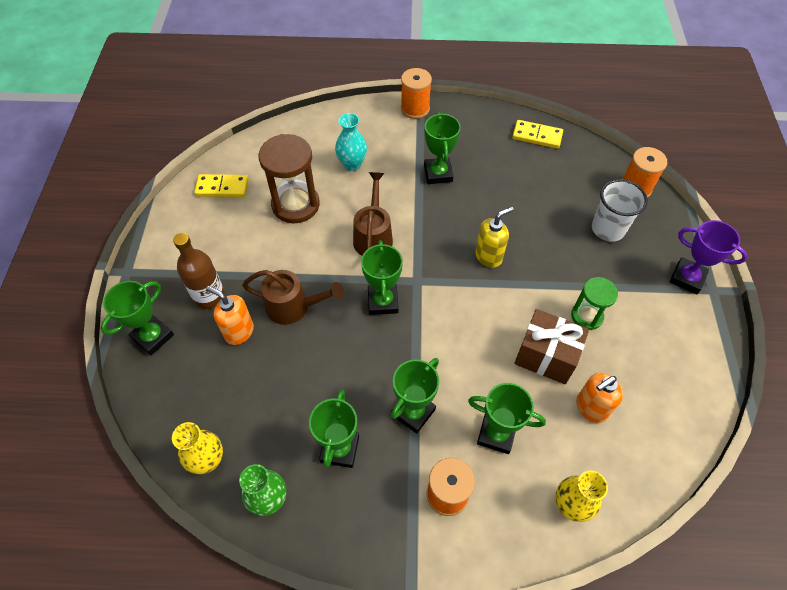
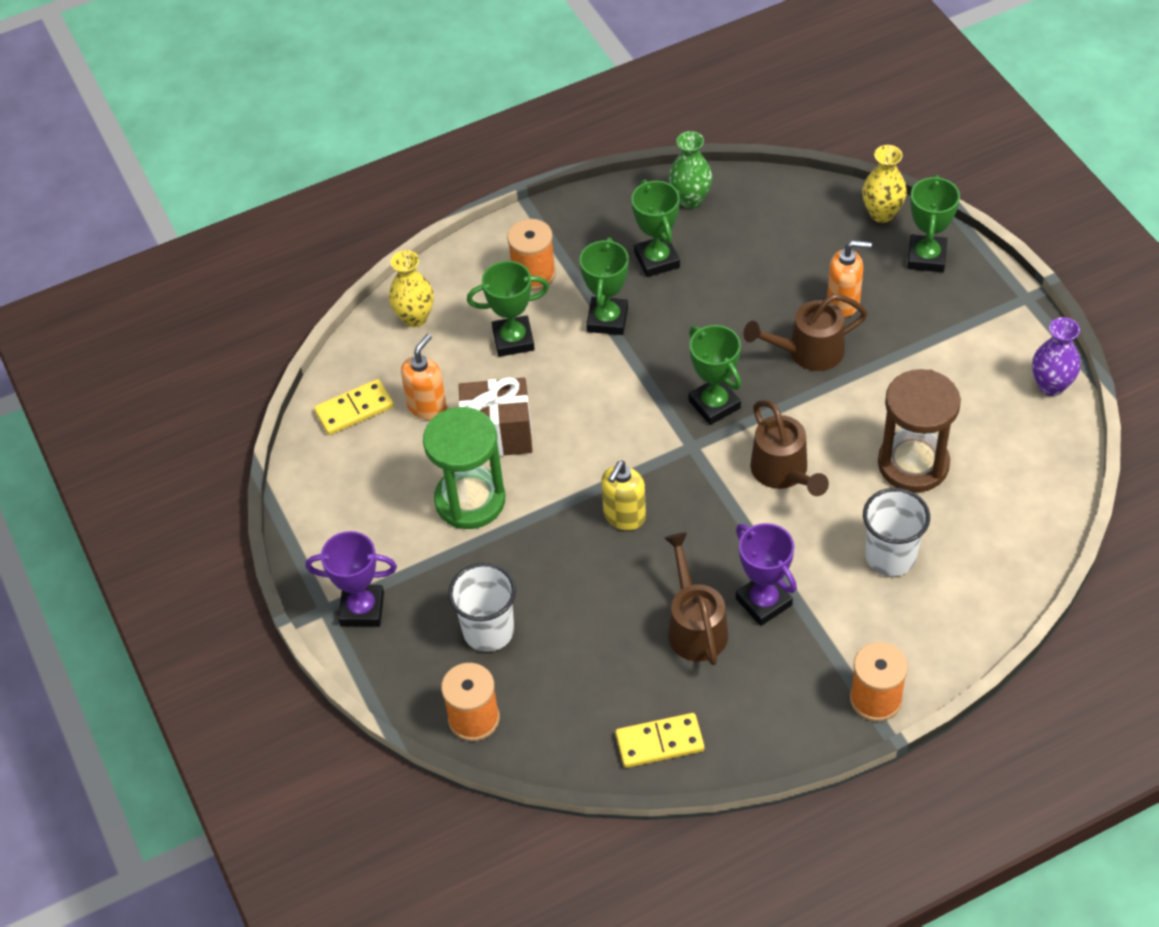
camera: 155 degrees right, 5 degrees down
yellow vase [172,422,223,474] -> yellow vase moved to [862,145,907,223]
brown bottle [173,233,225,309] -> none
yellow domino [194,174,249,197] -> yellow domino moved to [314,379,394,435]
turquoise vase [335,113,367,171] -> white cup [863,488,930,576]
green trophy [424,112,461,184] -> purple trophy [736,523,797,626]
green hourglass [571,277,618,330] -> green hourglass [423,407,505,529], size x1.68
none -> brown watering can [664,533,728,665]
none -> purple vase [1032,317,1081,396]

